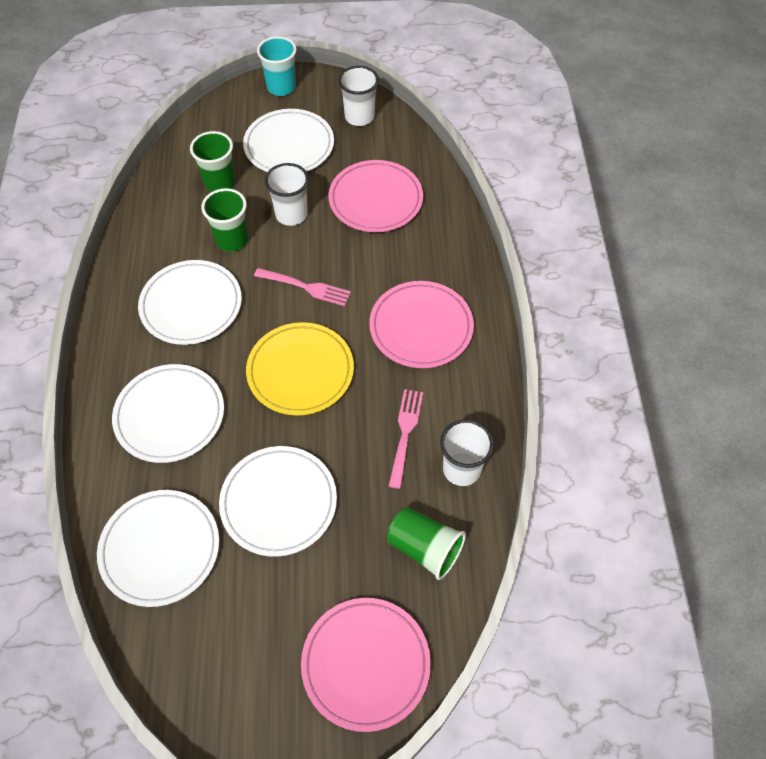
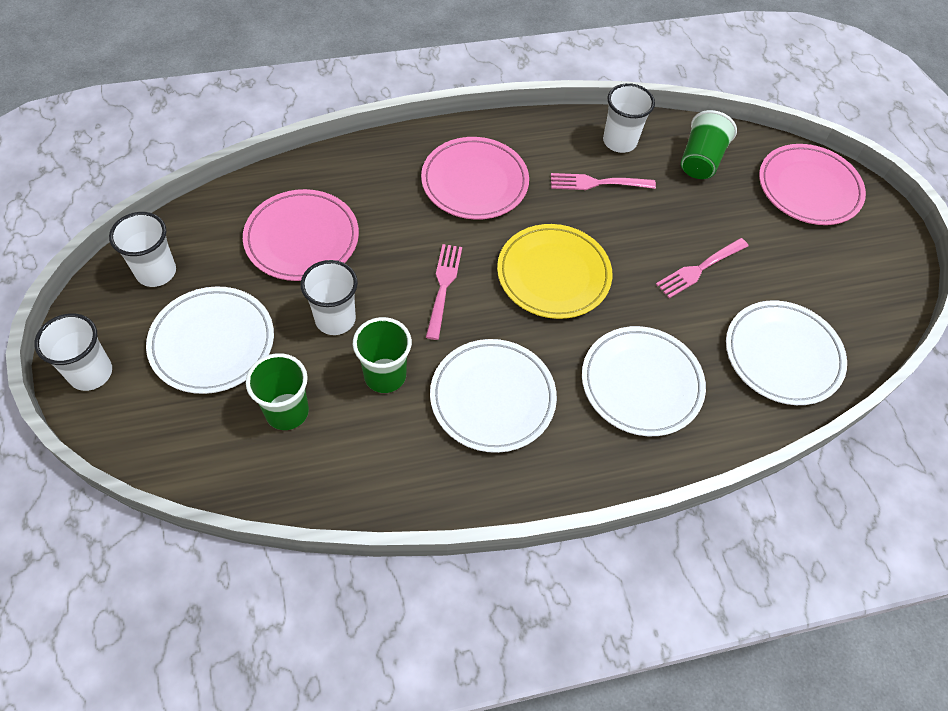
camera: 105 degrees left, 0 degrees up
white plate [219,446,337,557] -> pink fork [656,238,748,298]
turquoise cup [257,36,296,96] -> white cup [34,313,112,391]

